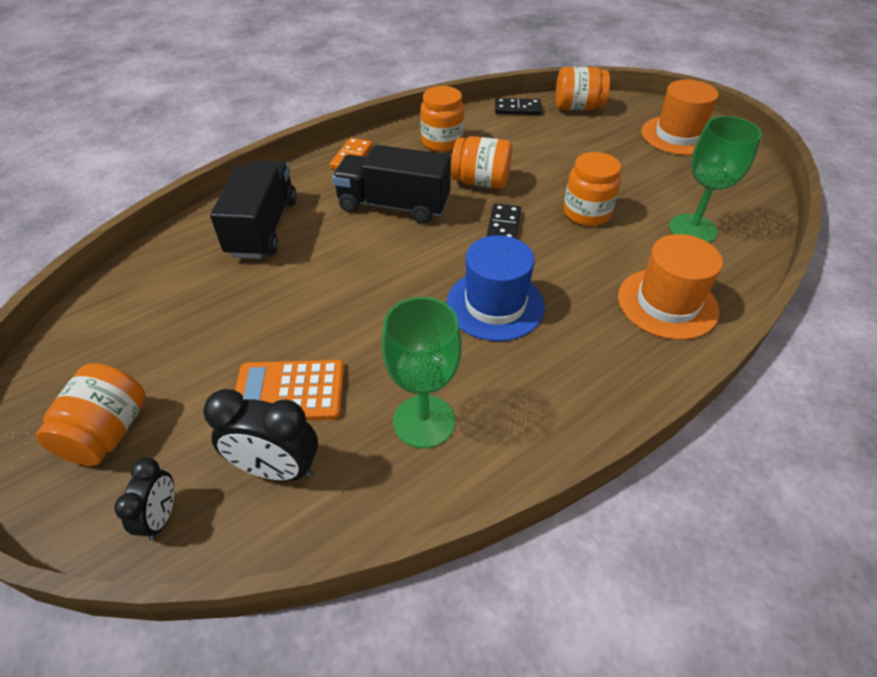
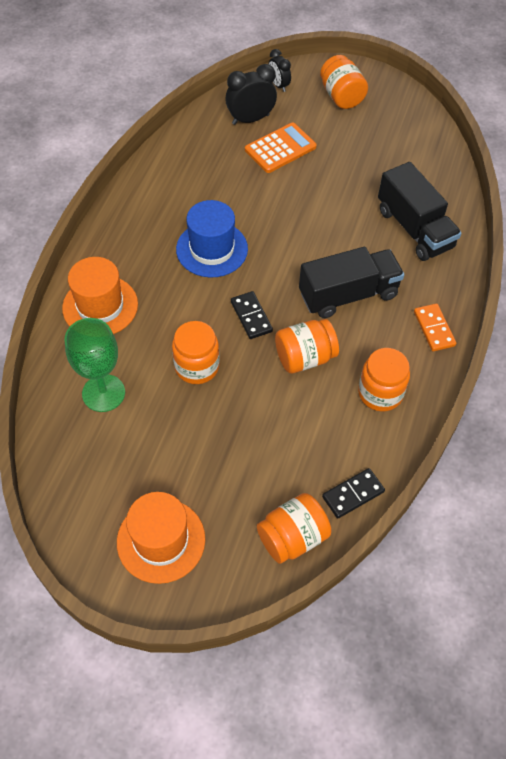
camera: 145 degrees right, 10 degrees up
green goblet [381,297,462,449] -> none

